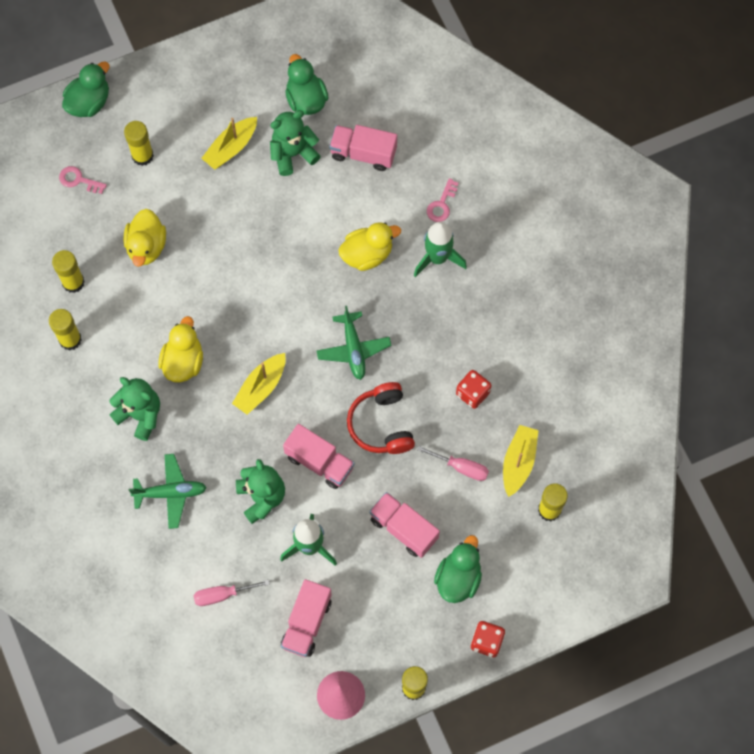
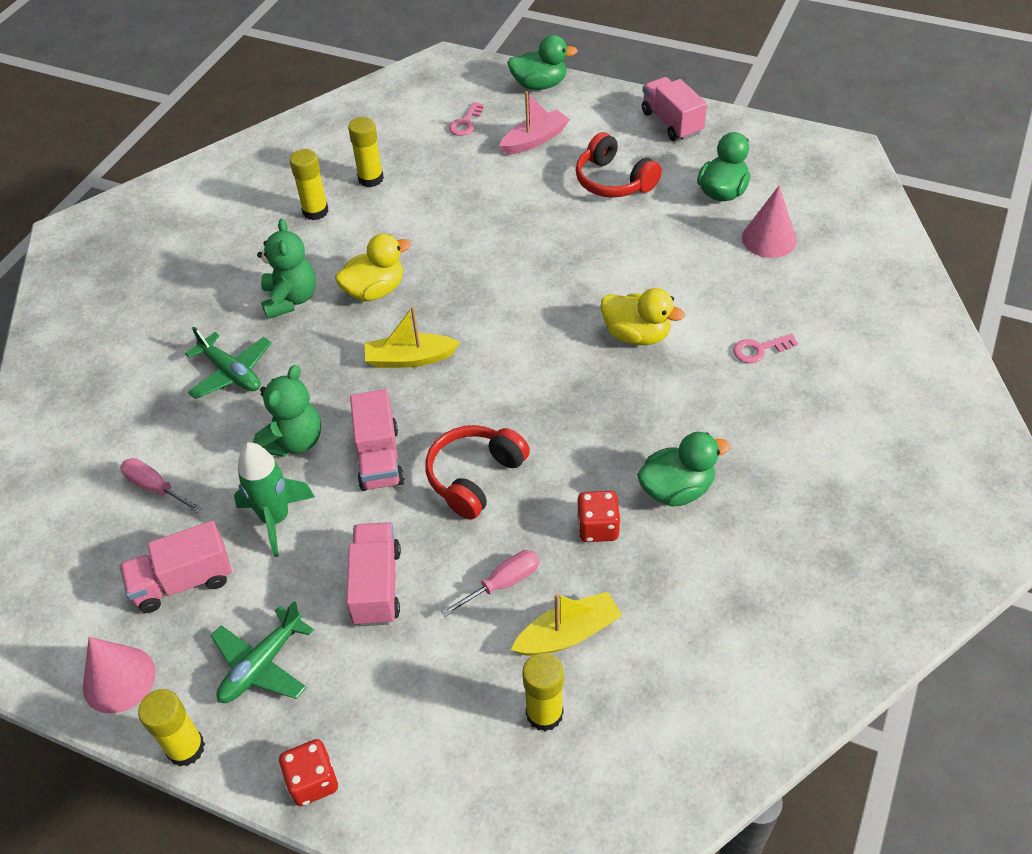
camera: 50 degrees right, 20 degrees down
pink key [59,166,107,194] -> pink key turned 135 degrees counterclockwise [449,102,484,136]
yellow glue stick [124,121,154,166] -> pink boat [499,91,570,155]
yellow duck [124,209,166,267] -> none
yellow boat [201,117,257,170] -> red headphones [576,132,662,198]
green teddy bear [270,110,321,176] -> none
green plane [316,306,391,380] -> green plane moved to [211,601,314,703]
pink truck [329,125,397,171] -> pink truck moved to [642,77,707,141]
green rocket [414,222,467,277] -> none
pink screwdriver [417,446,489,481] -> pink screwdriver turned 105 degrees counterclockwise [441,550,539,617]
green duck [434,535,482,603] -> green duck moved to [637,432,730,506]
none -> pink cone [742,186,797,258]

